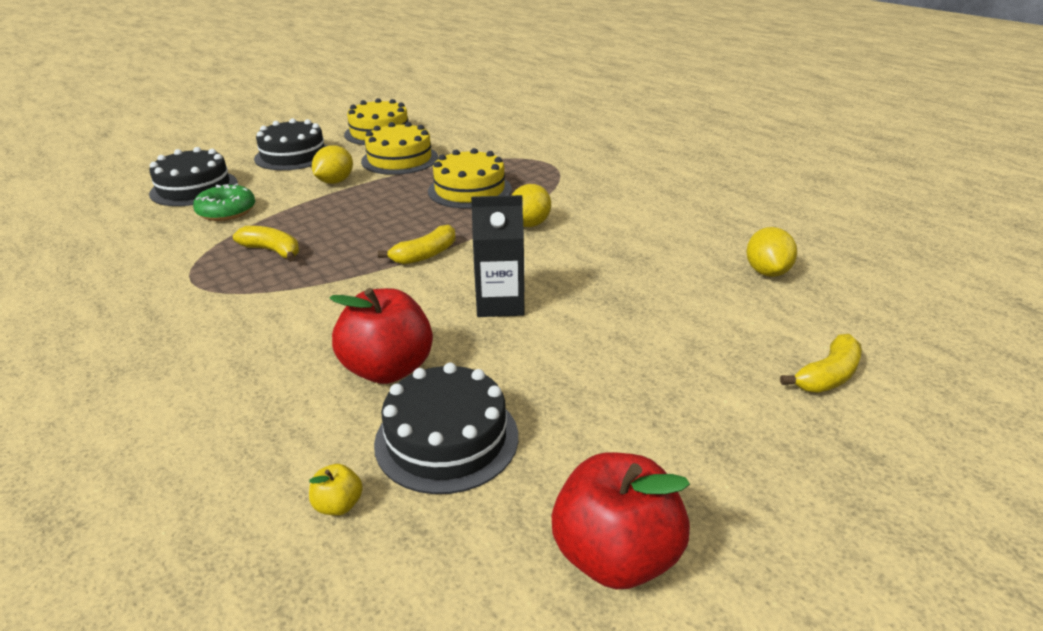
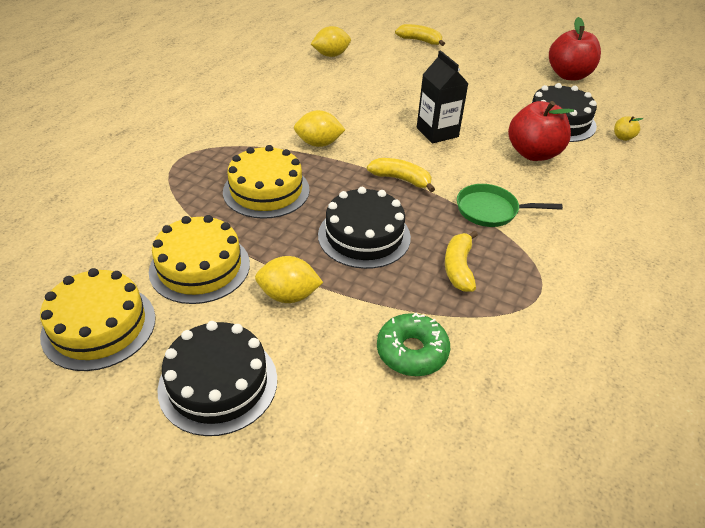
camera: 115 degrees left, 10 degrees up
black cake [149,147,238,206] -> black cake moved to [318,187,411,269]
none -> green pan [457,184,563,227]

